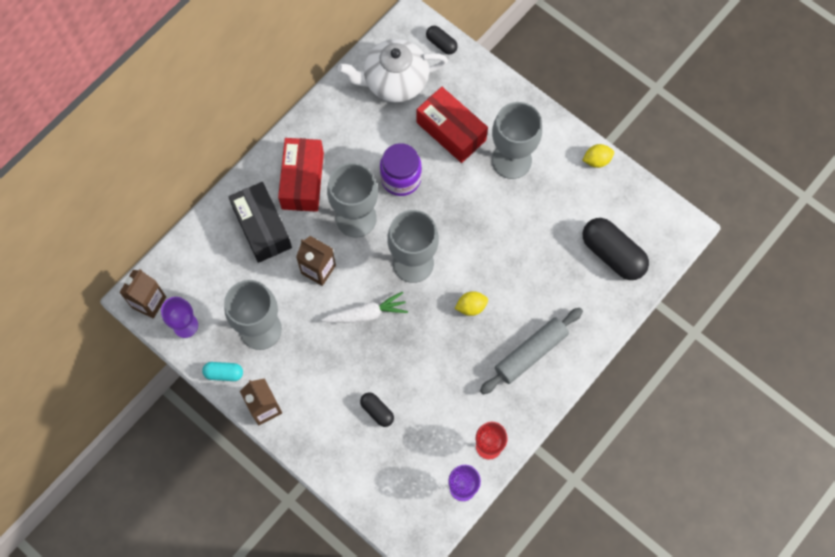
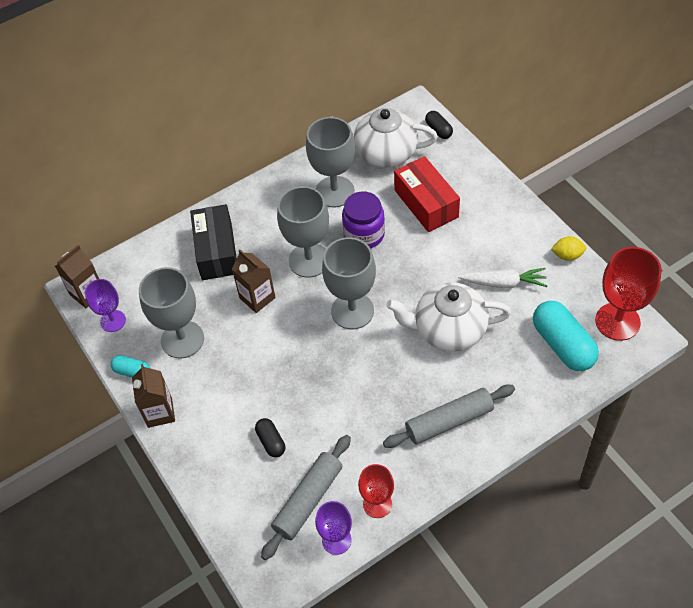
camera: 20 degrees right, 15 degrees down
red box [278,138,324,212] -> none
white carrot [321,292,408,323] -> white carrot moved to [458,268,547,288]
yellow lemon [455,291,488,316] -> none
grey goblet [492,102,542,179] -> grey goblet moved to [306,117,355,207]
black capsule [583,218,649,280] -> turquoise capsule [533,301,599,371]
none -> grey rolling pin [261,435,351,560]
none -> white teapot [386,282,511,351]
none -> red goblet [595,247,662,341]

